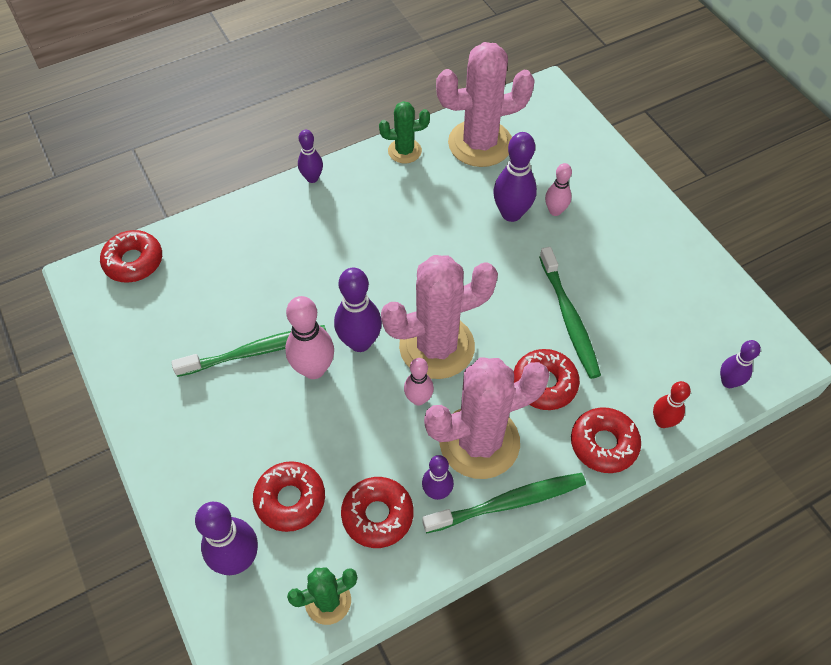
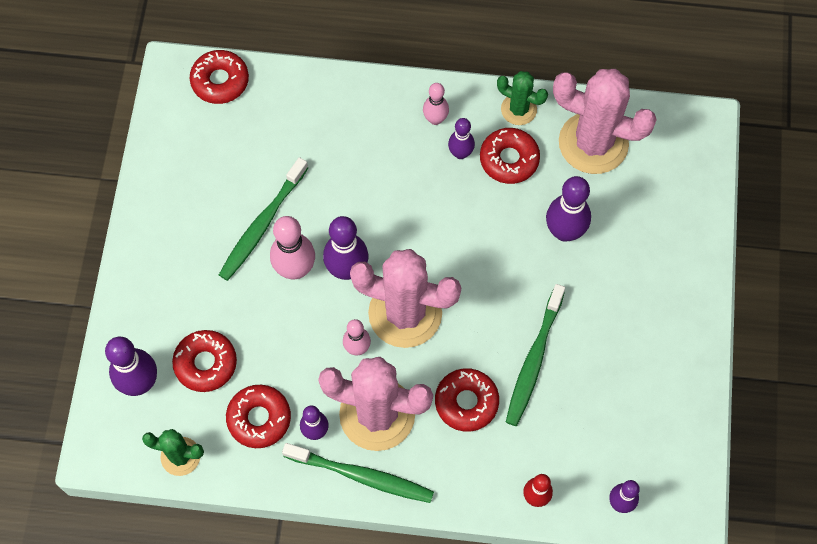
camera: 35 degrees right, 10 degrees up
green toothbrush [171,325,327,377] -> green toothbrush turned 105 degrees clockwise [219,157,308,281]
purple bowling pin [298,130,323,183] -> purple bowling pin moved to [448,118,475,159]
pink bowling pin [545,163,572,216] -> pink bowling pin moved to [423,83,449,125]
red donut [571,407,641,473] -> red donut moved to [480,128,540,184]

